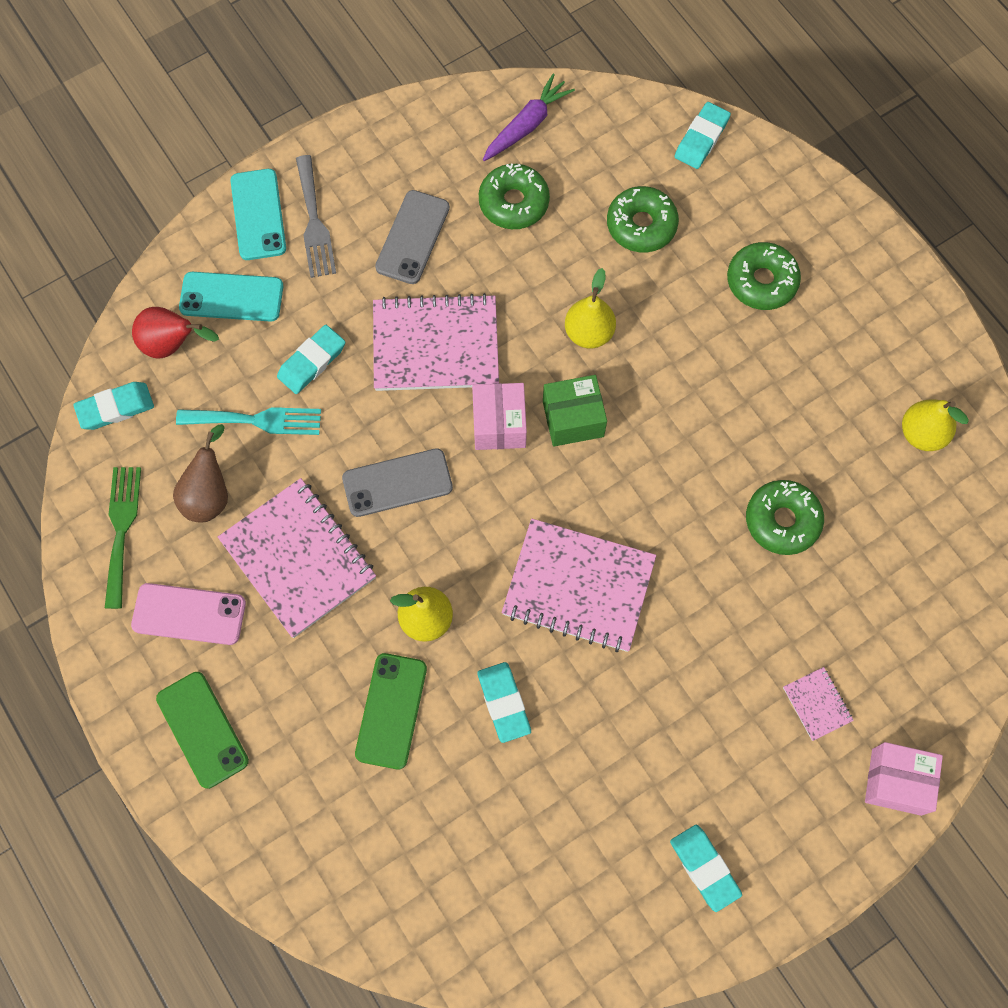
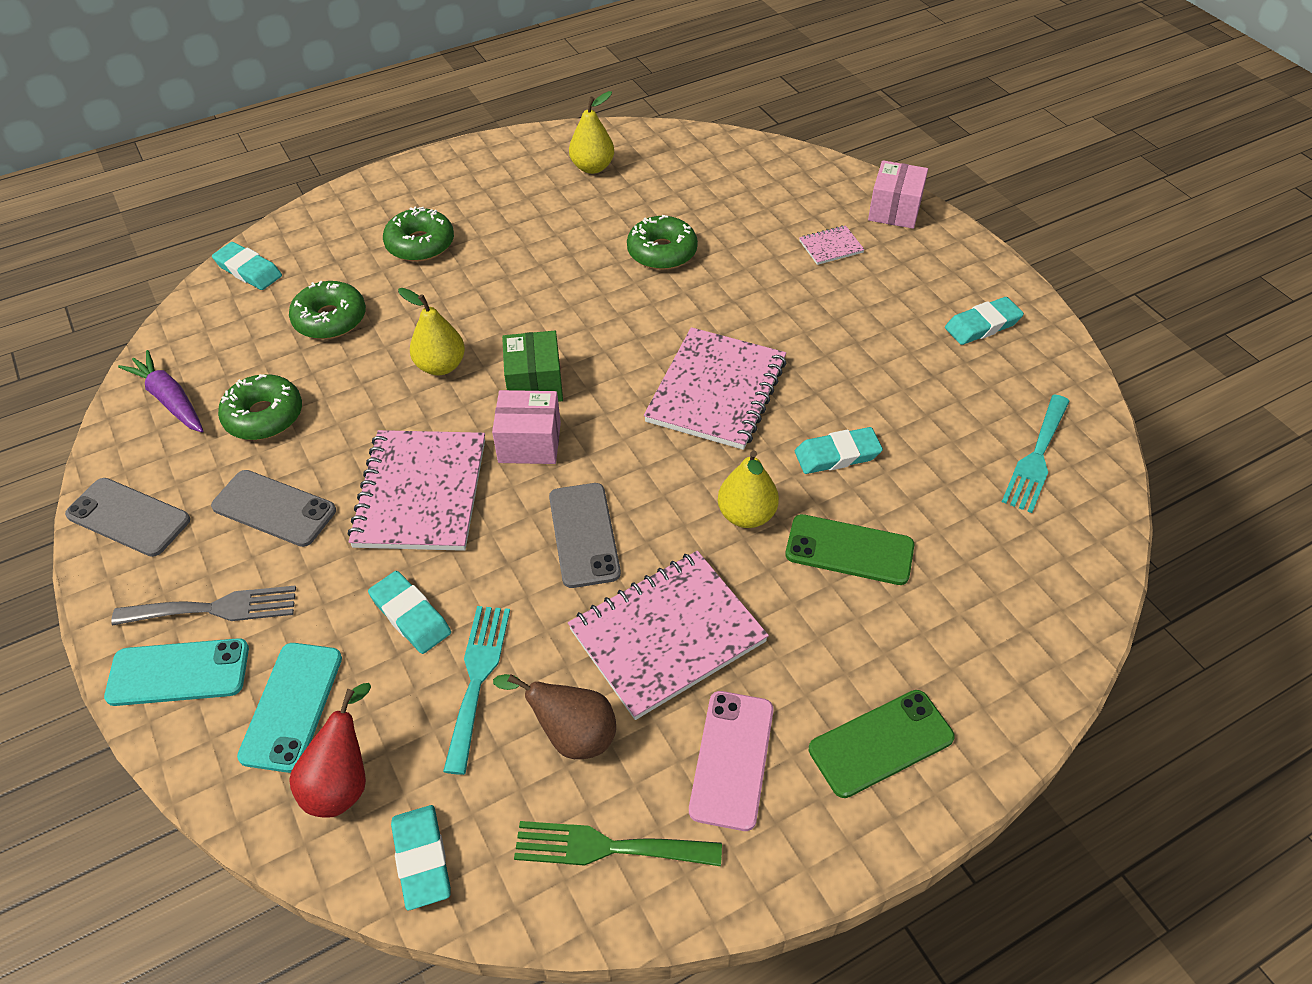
camera: 85 degrees left, 20 degrees down
none -> grey phone [65,478,190,557]
none -> turquoise fork [1002,394,1070,513]

